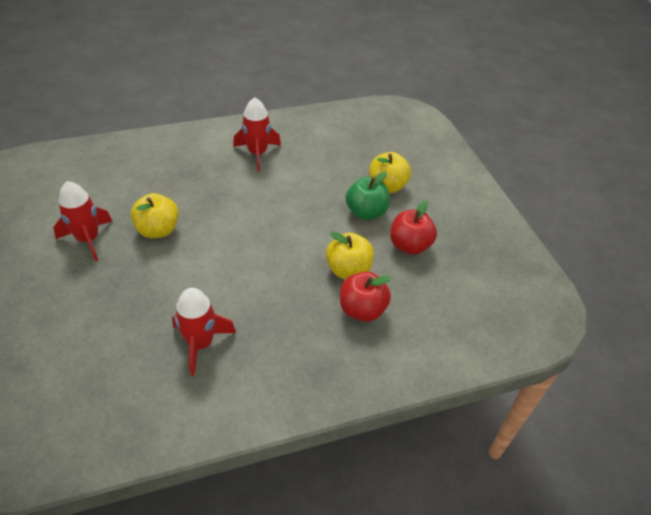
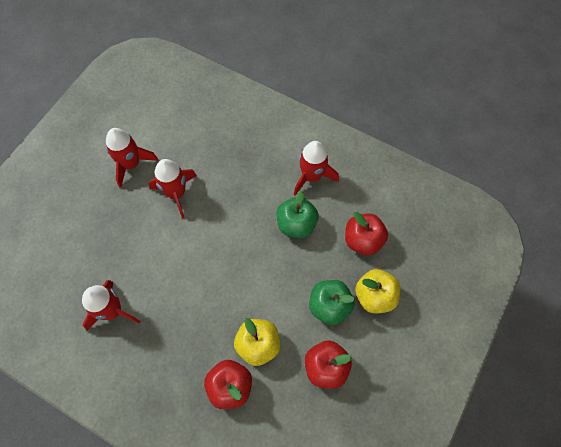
camera: 50 degrees right, 20 degrees up
yellow apple [131,193,179,238] -> red rocket [148,159,197,218]
none -> green apple [277,190,319,238]
none -> red apple [345,212,388,255]

